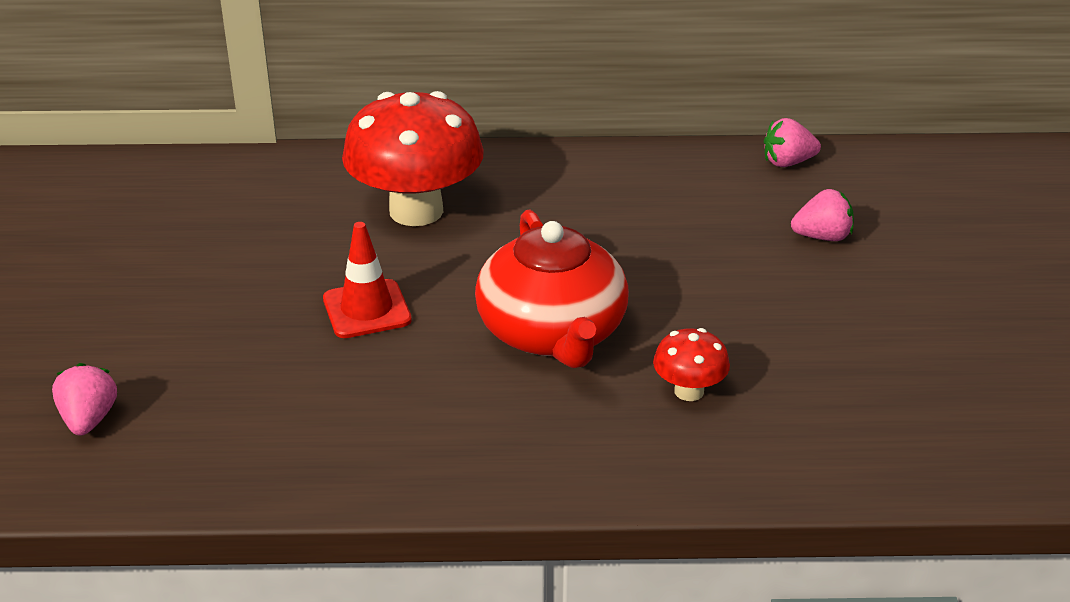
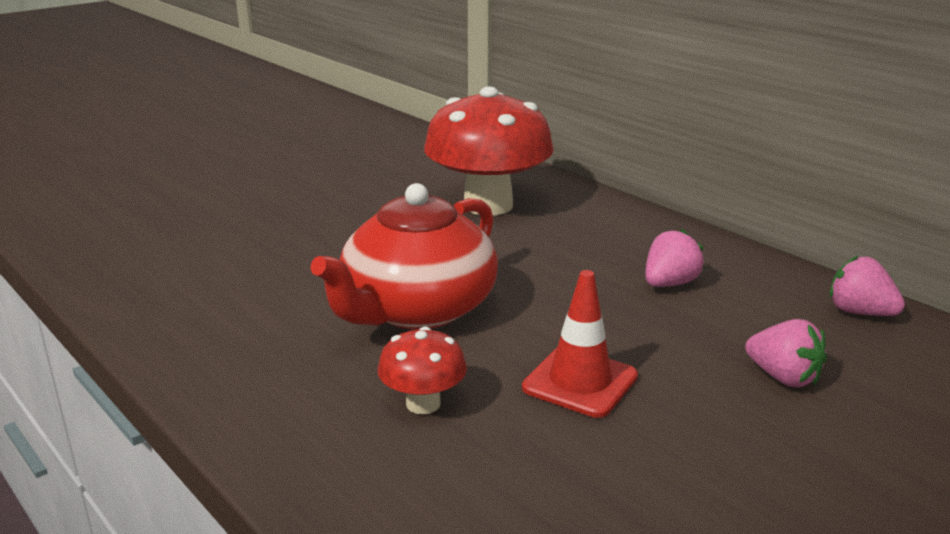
camera: 50 degrees right, 10 degrees down
pink strawberry [52,363,117,436] -> pink strawberry moved to [645,229,704,287]
red traffic cone [323,222,412,338] -> red traffic cone moved to [522,270,638,418]

